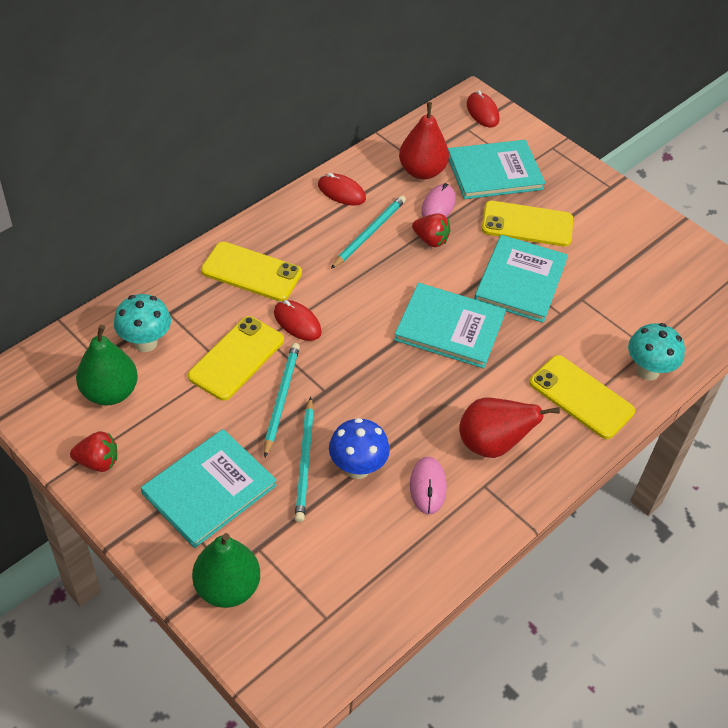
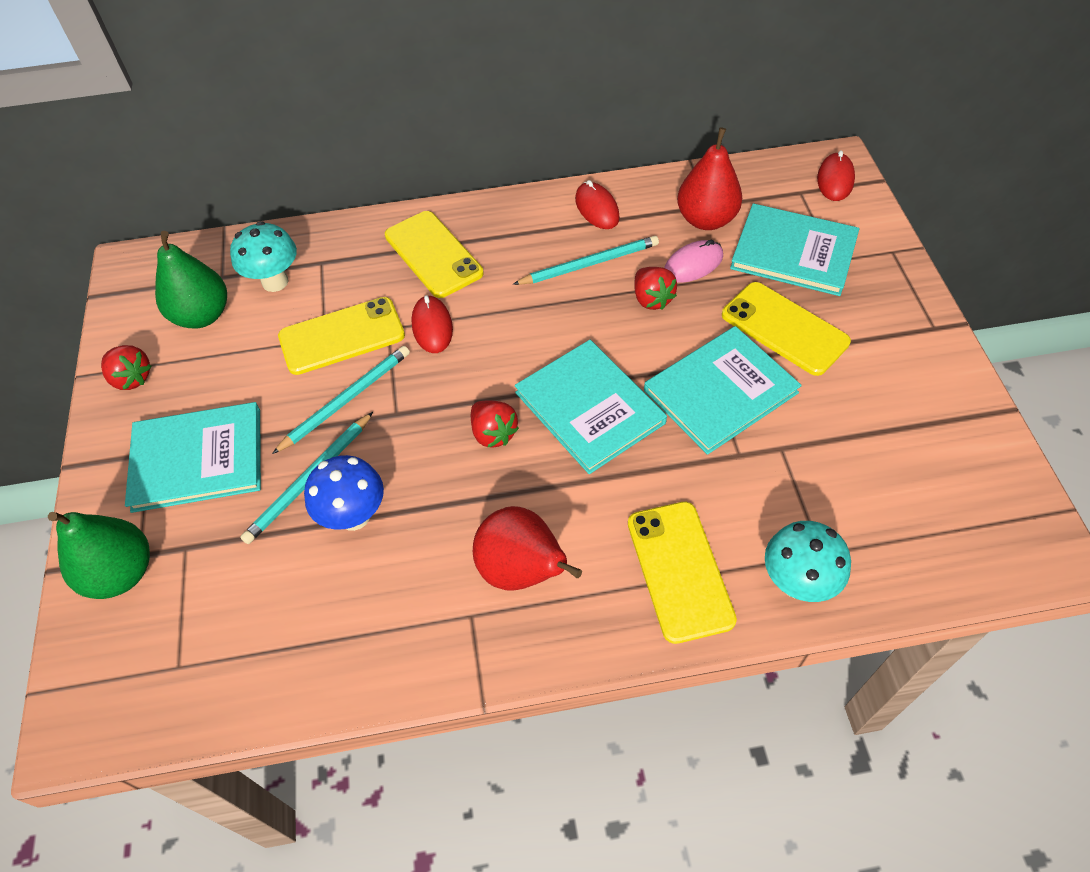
camera: 40 degrees right, 5 degrees up
pink mouse [410,457,447,515] -> none
none -> red strawberry [471,400,519,448]

